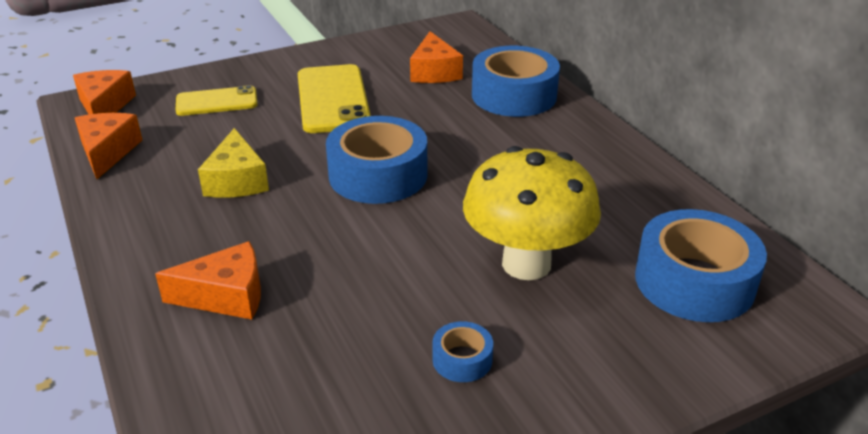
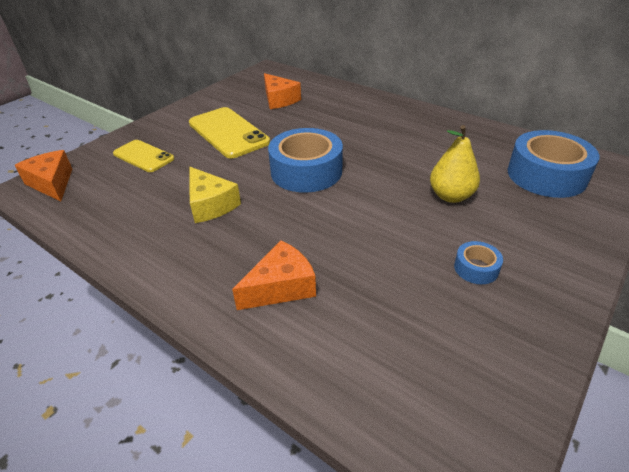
camera: 25 degrees left, 5 degrees up
orange cheese [75,113,142,179] -> none
yellow phone [176,85,258,116] -> yellow phone turned 75 degrees clockwise [113,140,174,172]
yellow mushroom [463,146,601,280] -> yellow pear [430,125,480,203]
blue tape [472,46,560,117] -> none

